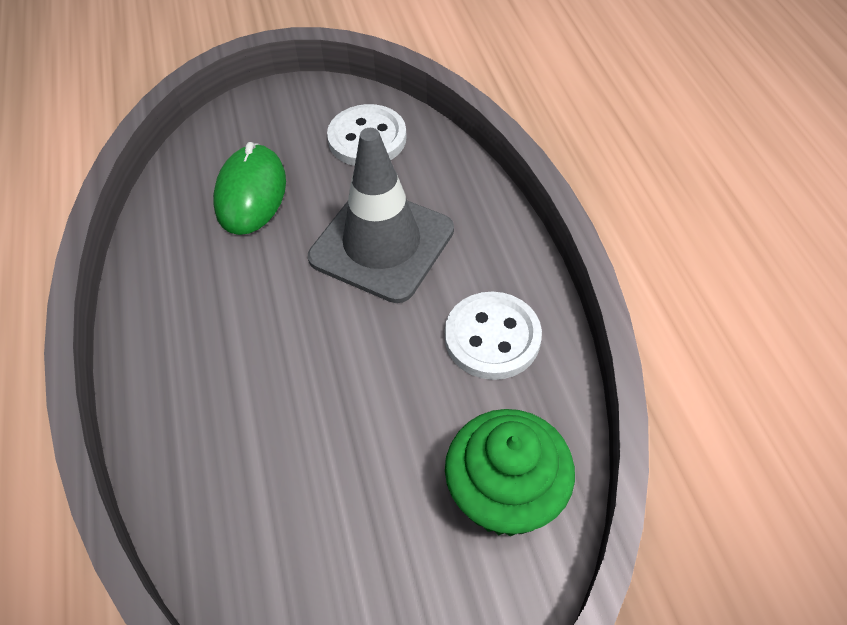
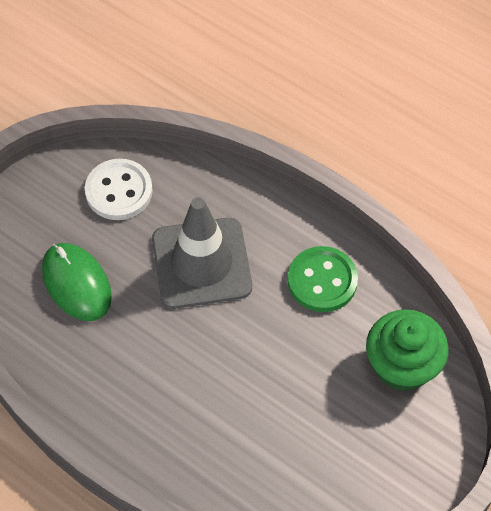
camera: 40 degrees left, 5 degrees up
white button [445,292,542,380] -> green button [288,246,358,312]

